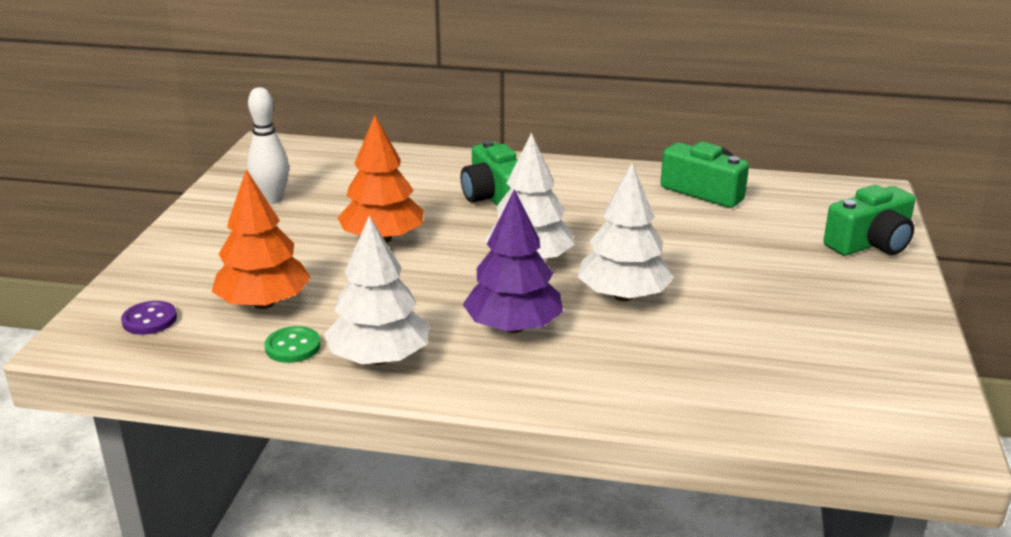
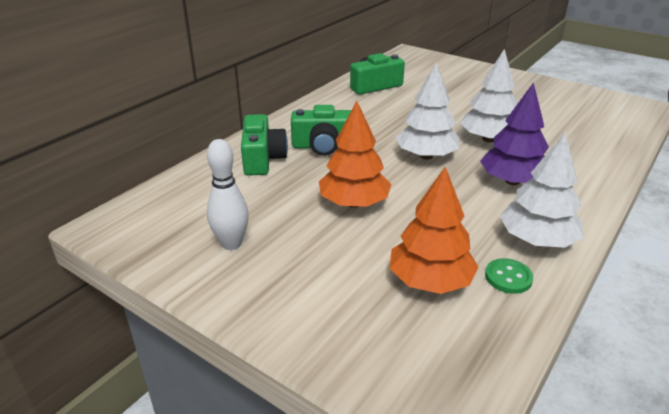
camera: 65 degrees left, 5 degrees up
purple button [121,301,177,335] -> none
green camera [823,185,915,256] -> green camera moved to [241,114,288,176]

